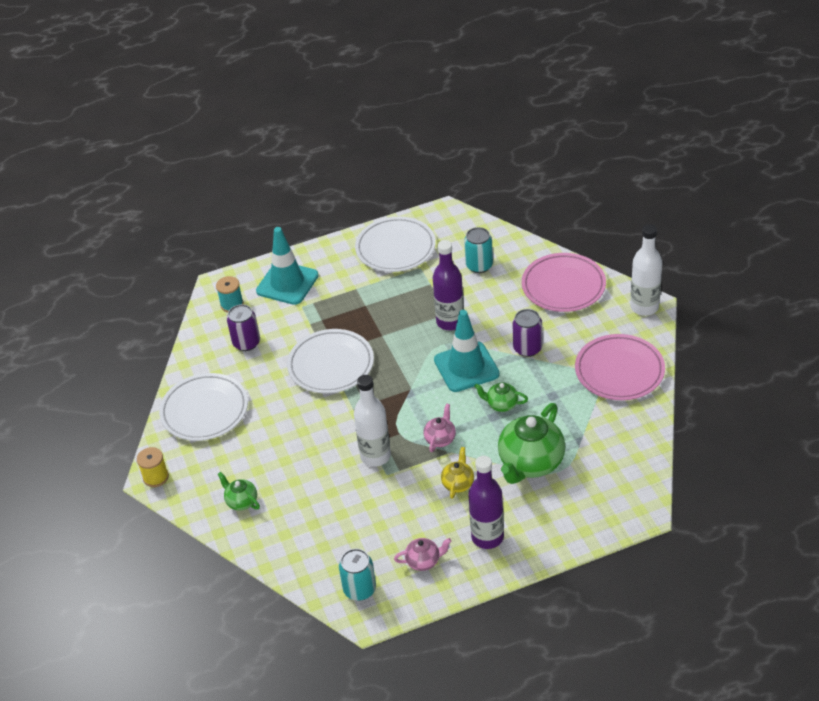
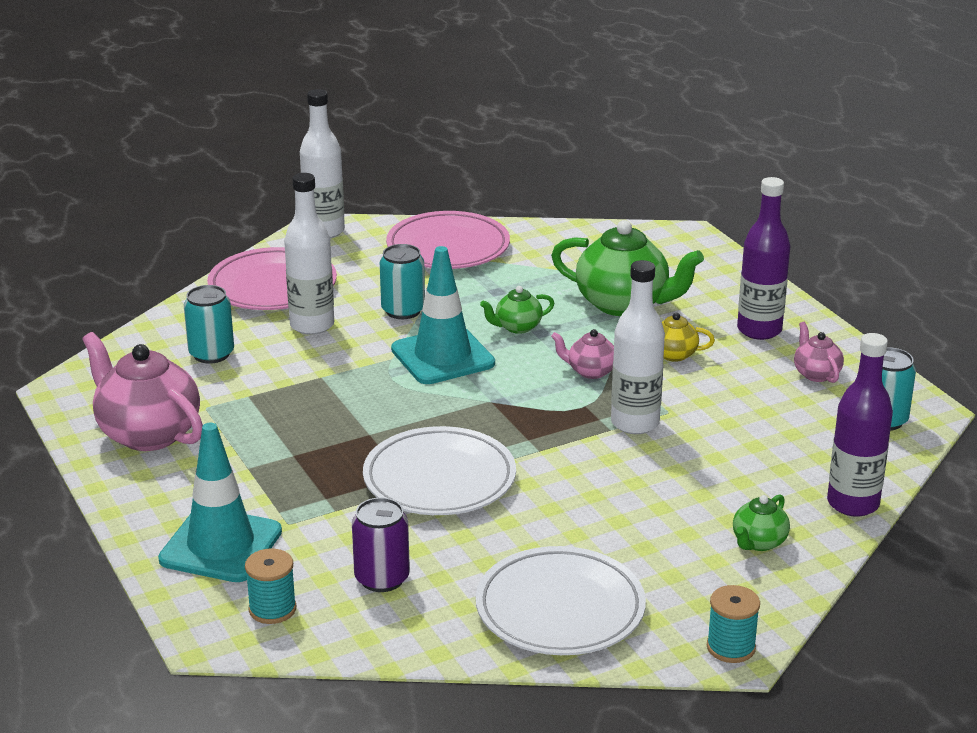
camera: 100 degrees left, 15 degrees down
yellow spool [137,447,169,487] -> turquoise spool [707,585,760,663]
white plate [355,217,436,272] -> pink teapot [82,332,203,451]
purple bottle [433,240,464,330] -> purple bottle moved to [827,333,893,517]
green teapot [474,382,528,412] -> green teapot turned 60 degrees clockwise [480,286,555,334]
purple can [512,309,542,357] -> turquoise can [380,244,425,319]
none -> white bottle [284,173,334,335]

